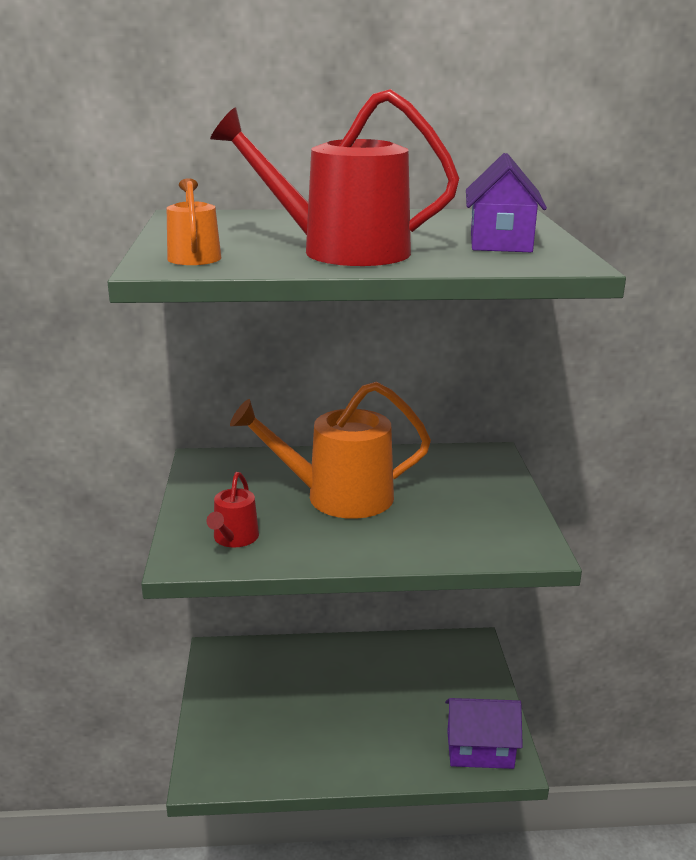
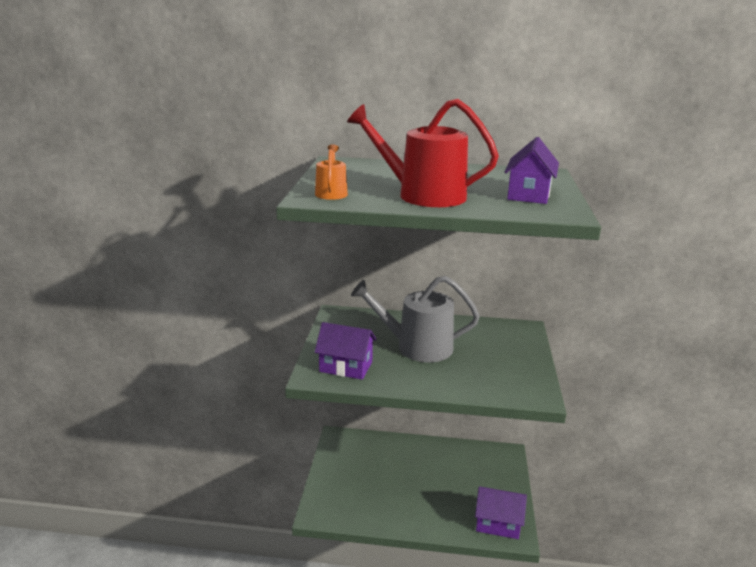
camera: 10 degrees right, 0 degrees up
red watering can [206,472,259,548] -> purple house [315,322,377,380]
orange watering can [230,382,431,519] -> grey watering can [351,276,480,362]

